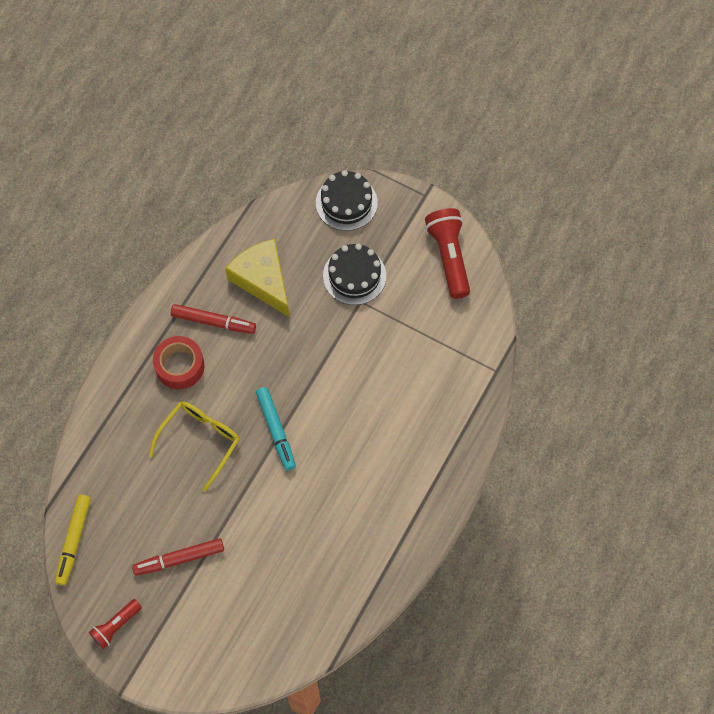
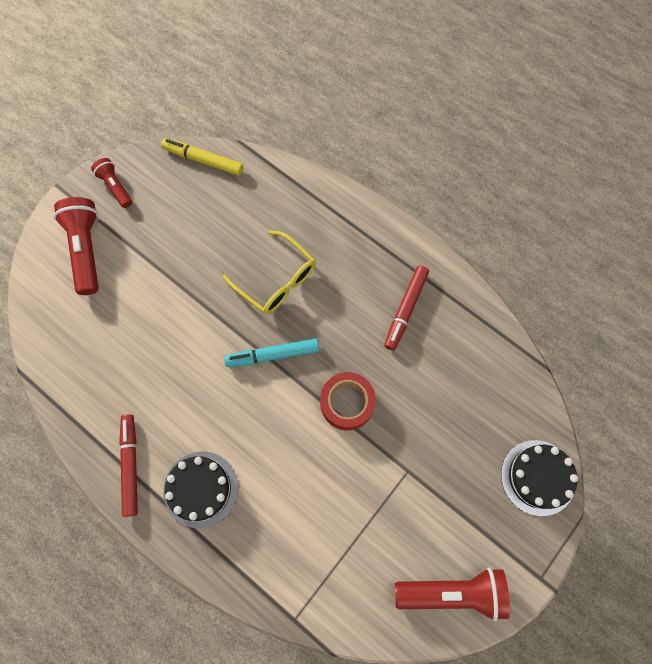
camera: 100 degrees right, 5 degrees up
red marker [132,538,224,576] -> red marker moved to [119,414,138,517]
red tape [153,336,205,389] -> red tape moved to [320,372,376,430]
yellow cheese [225,239,289,317] -> none
black cake [323,243,386,305] -> black cake moved to [163,452,238,528]
none -> red flashlight [54,197,99,295]

